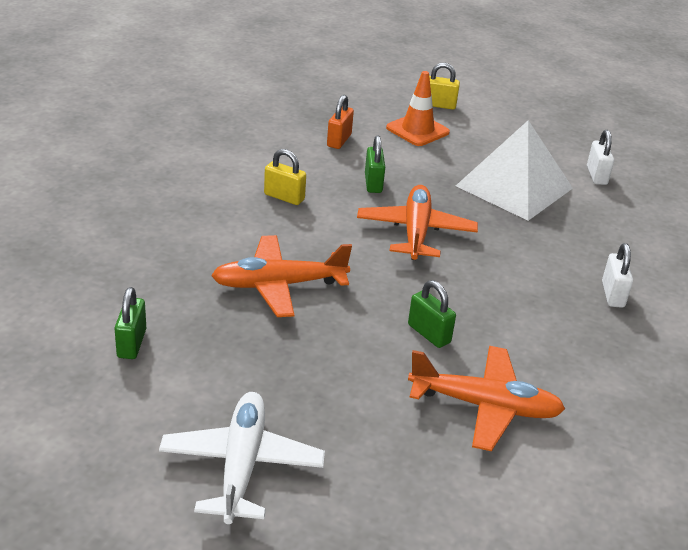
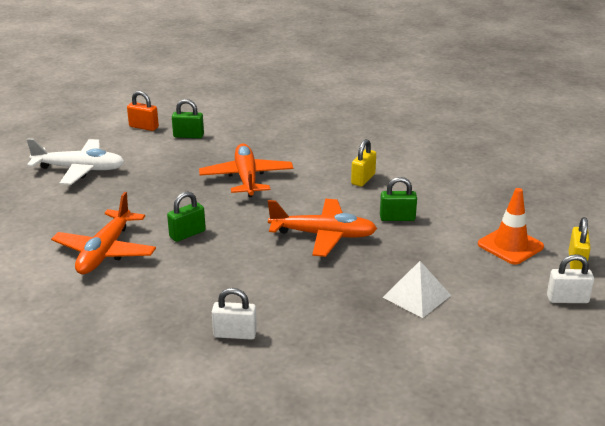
camera: 95 degrees right, 5 degrees down
orange padlock [327,95,354,149] -> orange padlock moved to [127,91,159,131]
white pyramid [456,120,573,221] -> white pyramid [382,261,451,318], size x0.56
white padlock [587,130,614,185] -> white padlock moved to [547,254,594,303]

